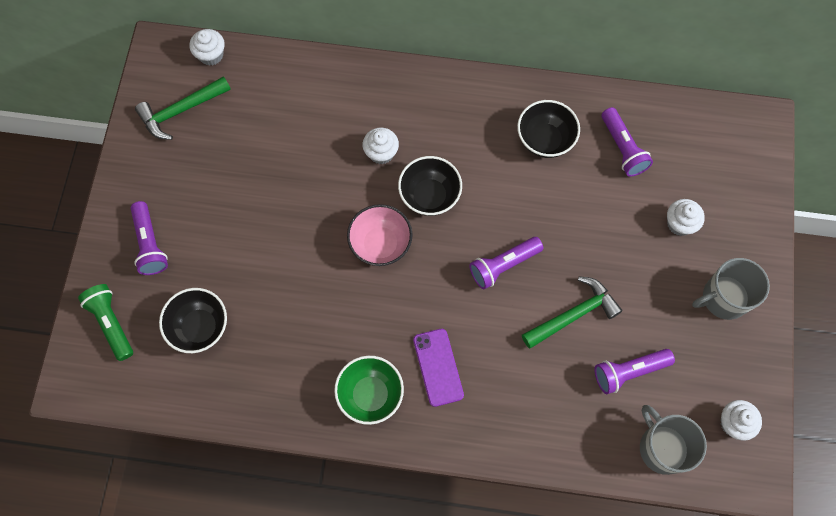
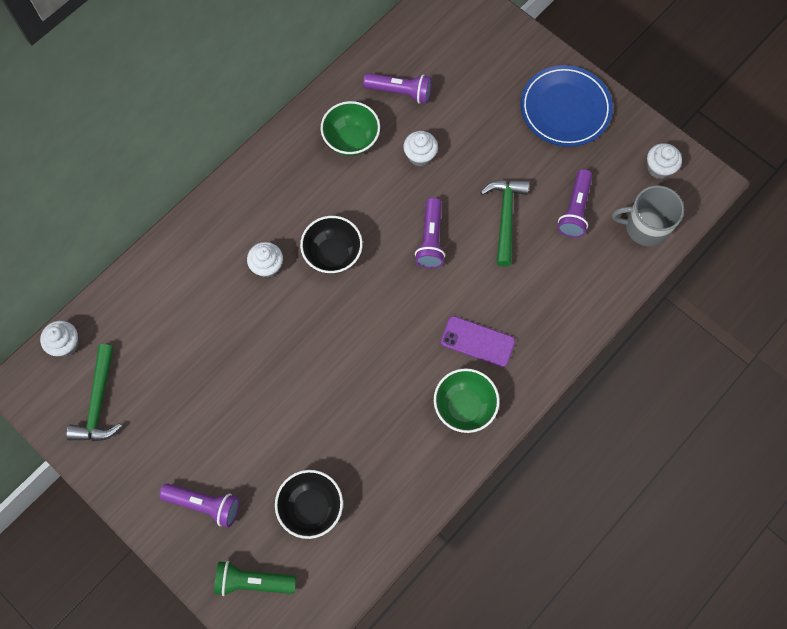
camera: 55 degrees left, 0 degrees up
pink bowl [347,204,413,266] -> none
black bowl [517,100,580,158] -> green bowl [321,101,380,156]
white cupcake [667,199,705,236] -> white cupcake moved to [403,131,438,166]
grey mug [692,258,770,320] -> blue plate [520,65,613,147]

